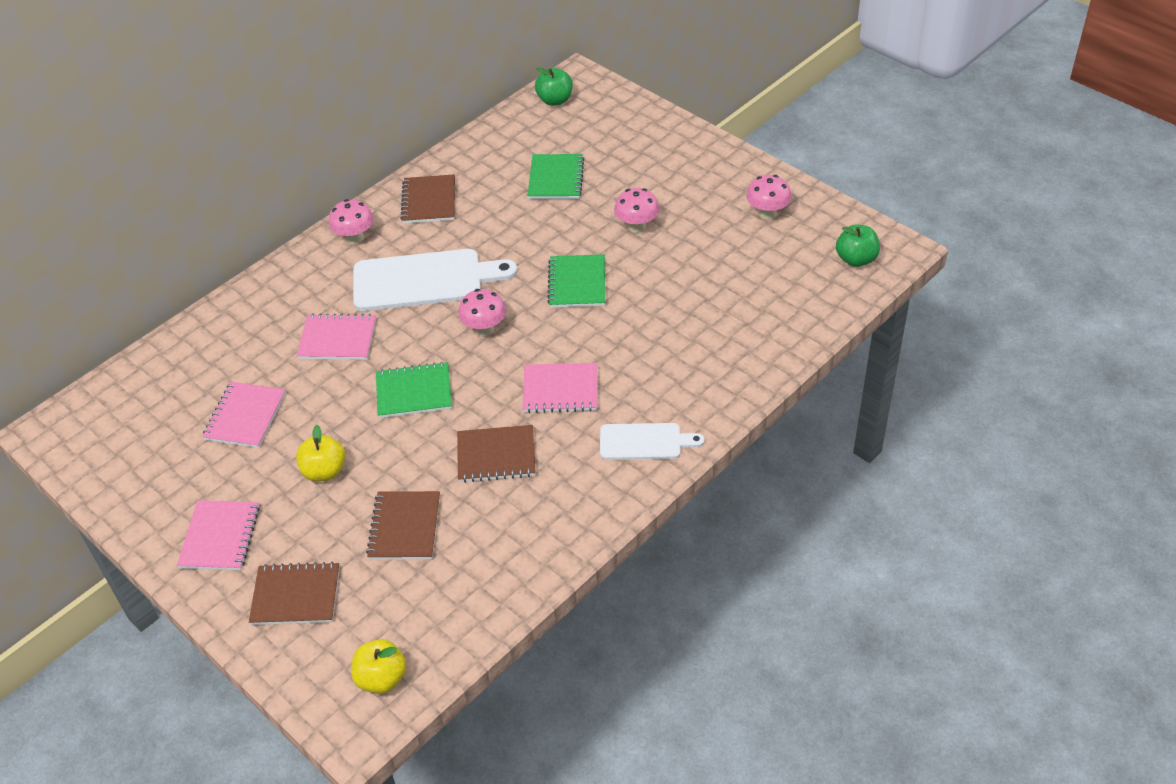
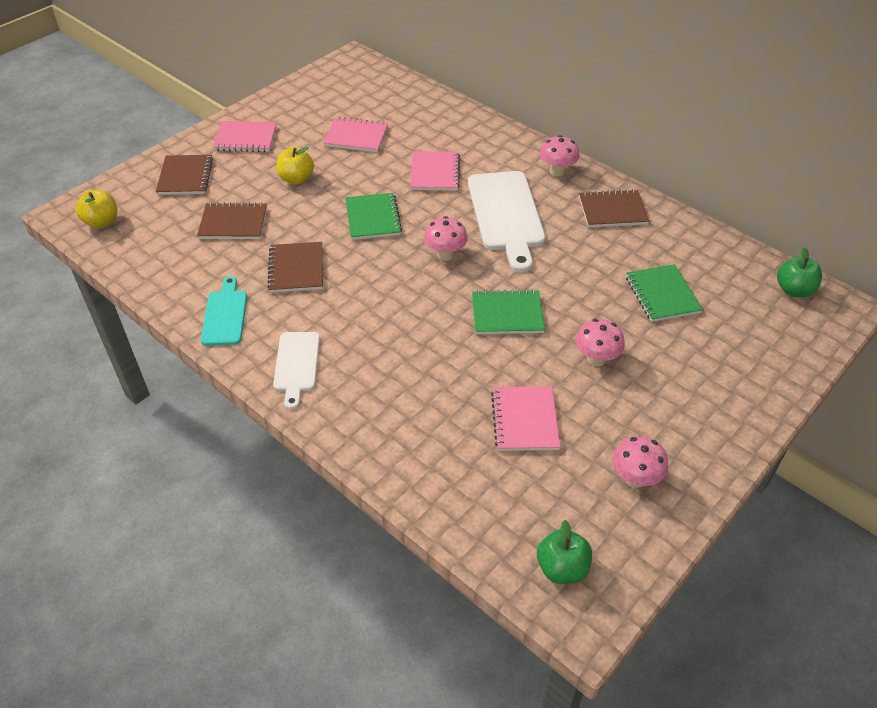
camera: 85 degrees right, 0 degrees up
pink notebook [522,363,597,413] -> pink notebook moved to [491,386,561,451]
green notebook [528,154,584,199] -> green notebook turned 75 degrees clockwise [626,264,703,322]
none -> turquoise cutting board [201,276,247,346]

